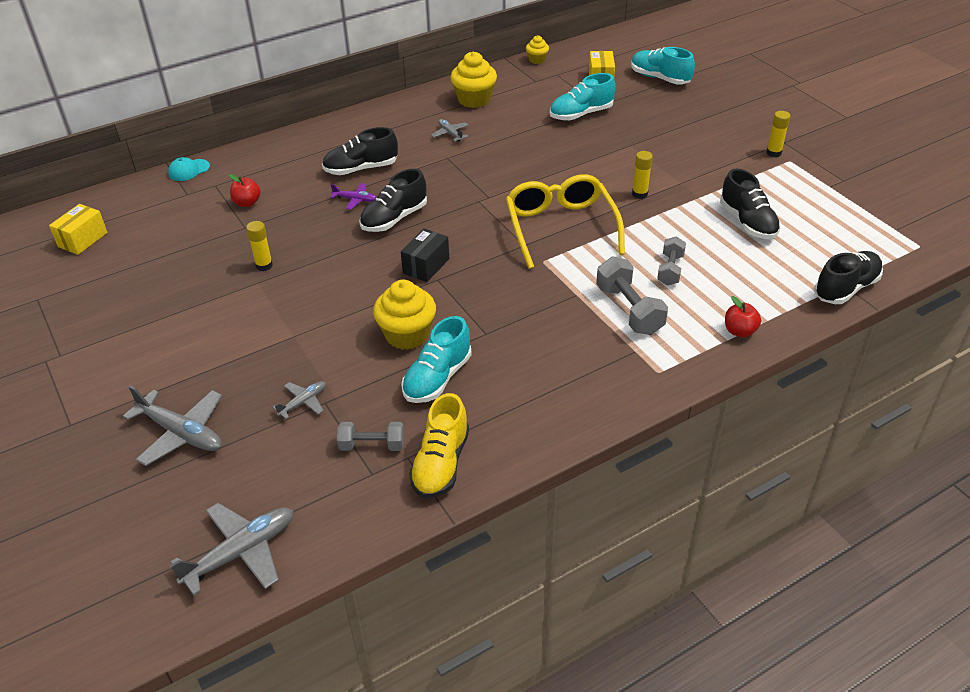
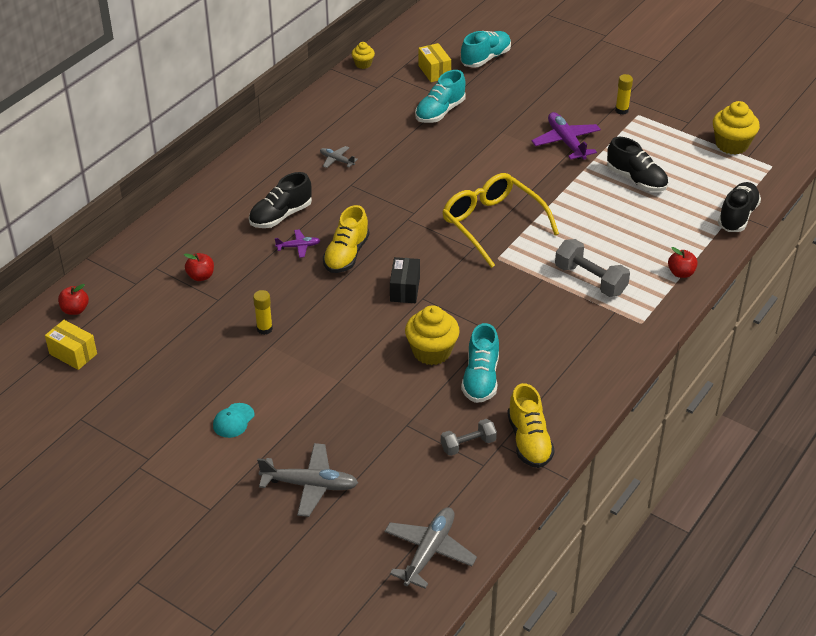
camera: 25 degrees left, 0 degrees up
yellow box [49,204,107,255] -> yellow box turned 60 degrees counterclockwise [45,320,97,370]
turquoise cap [168,157,210,181] -> turquoise cap moved to [213,403,254,438]
grey plane [272,381,326,419] -> none
black shoe [359,169,427,232] -> yellow shoe [323,205,369,273]
yellow cupcake [450,52,497,108] -> yellow cupcake moved to [713,101,760,155]
turquoise shoe [631,47,695,84] -> turquoise shoe turned 120 degrees clockwise [461,31,511,68]
yellow glue stick [632,151,653,199] -> none
grey dumbbell [657,236,686,286] -> none
none -> red apple [58,284,89,315]
none -> purple plane [532,112,601,160]

